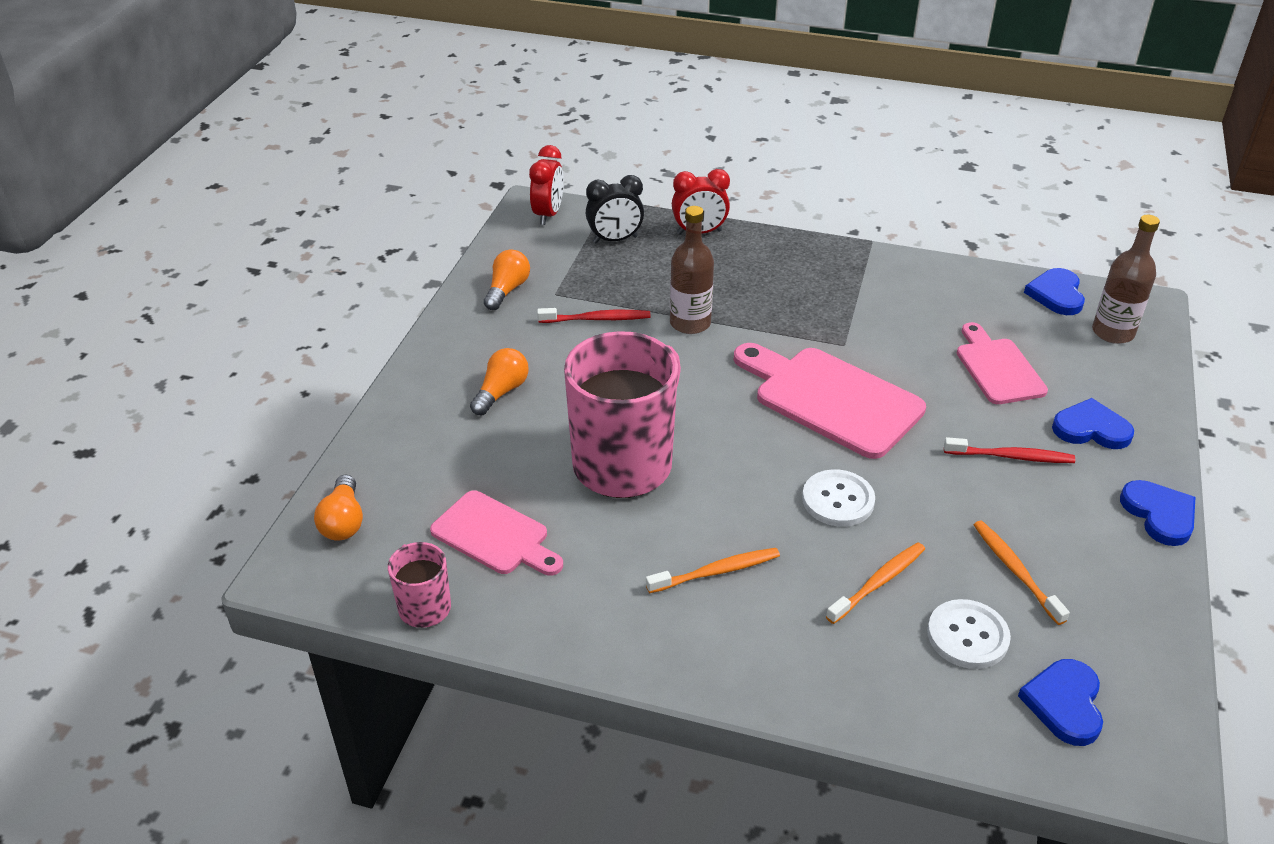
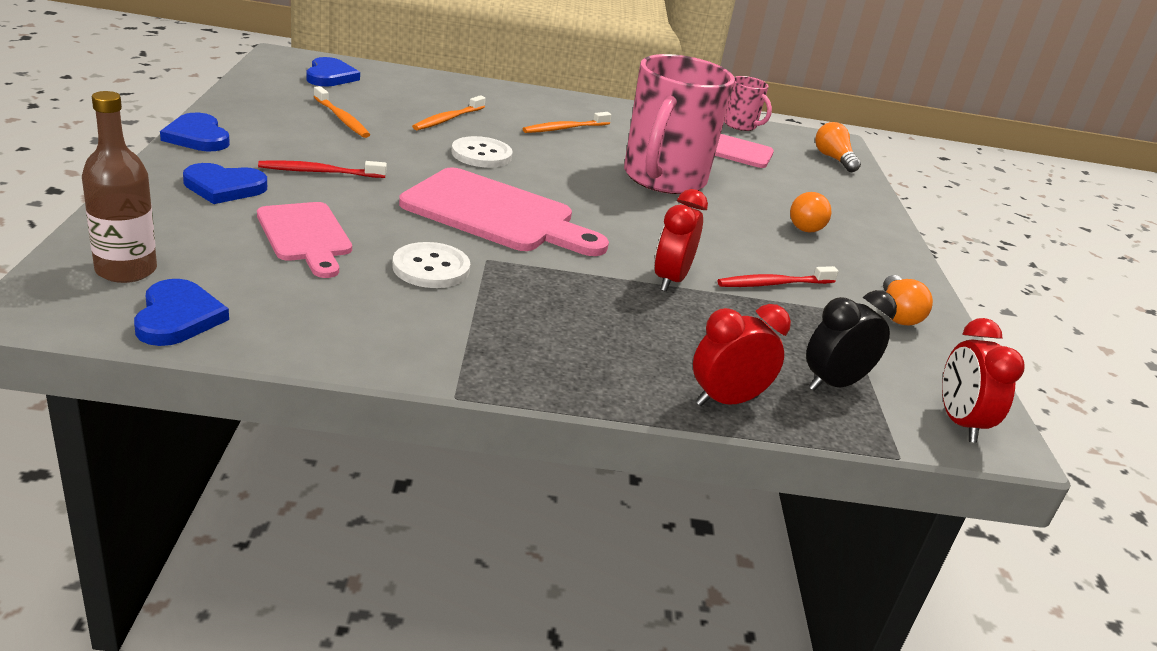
camera: 160 degrees right, 10 degrees down
brown bottle [670,206,714,334] -> red clock [654,189,708,292]
white button [927,599,1011,669] -> white button moved to [393,242,470,288]

